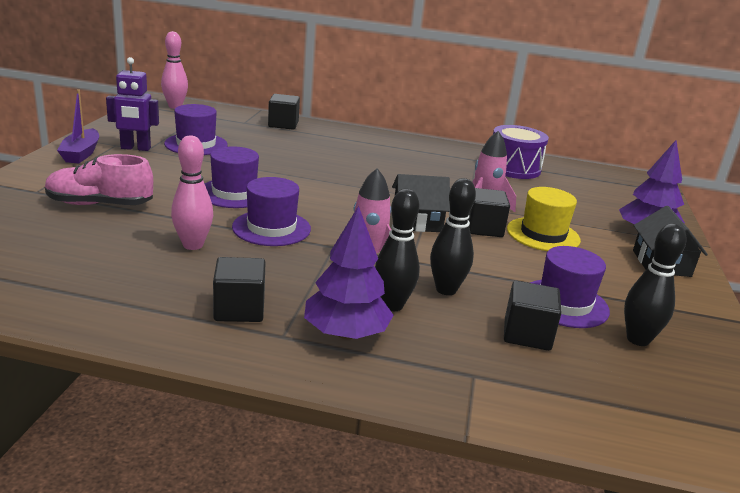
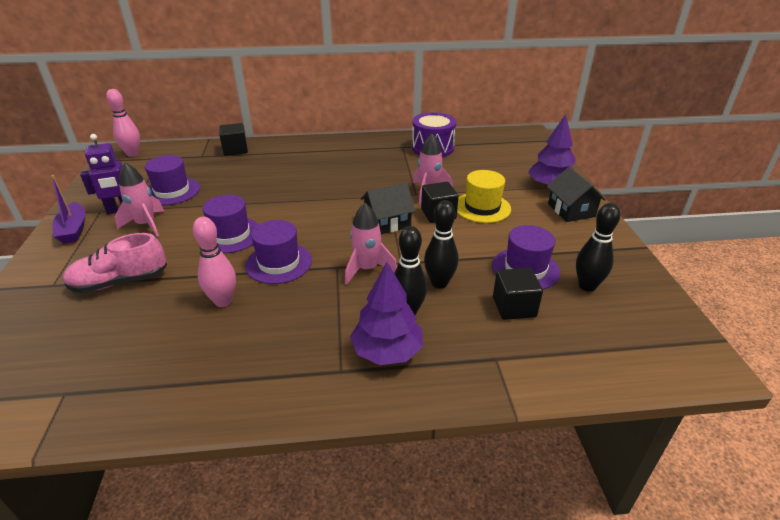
camera: 15 degrees left, 10 degrees up
black cube [213,257,266,322] -> none
none -> pink rocket [115,163,165,237]

